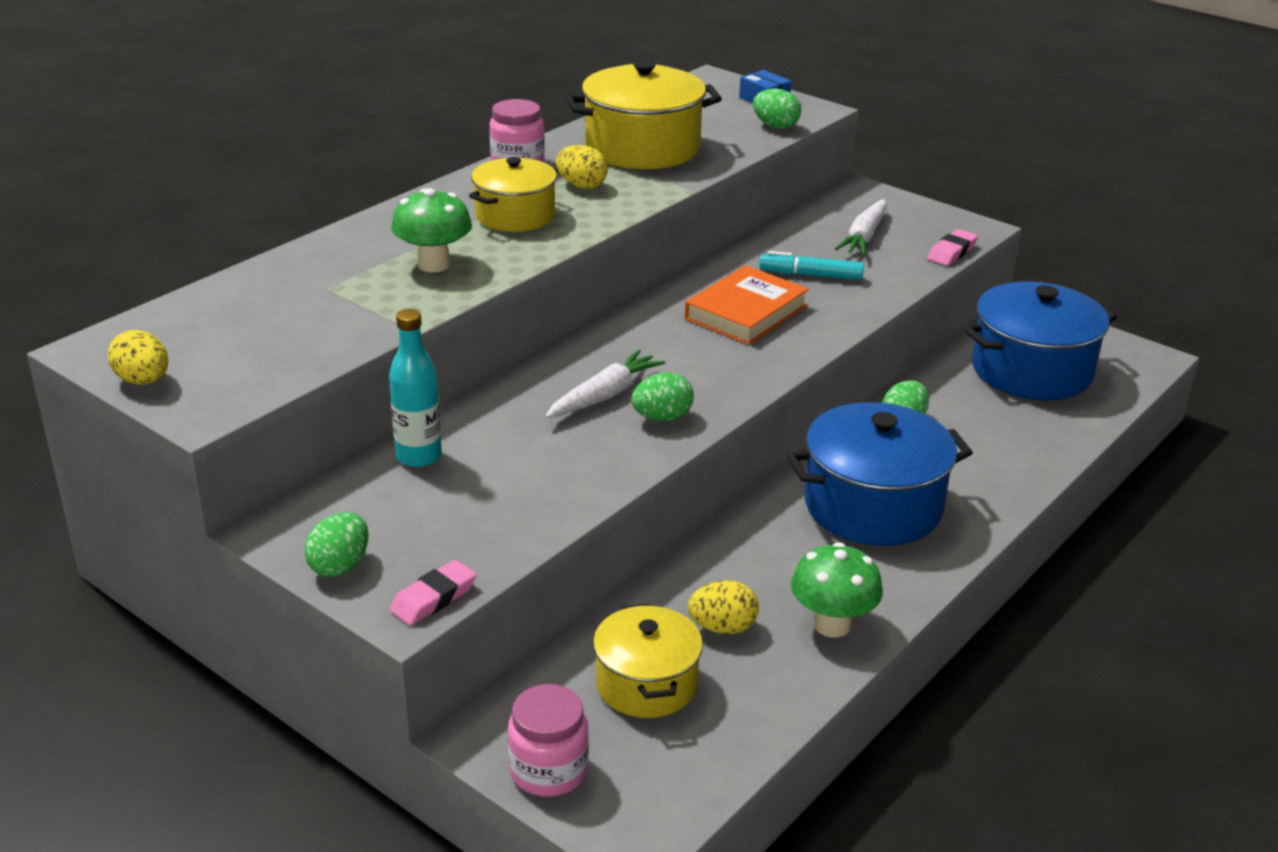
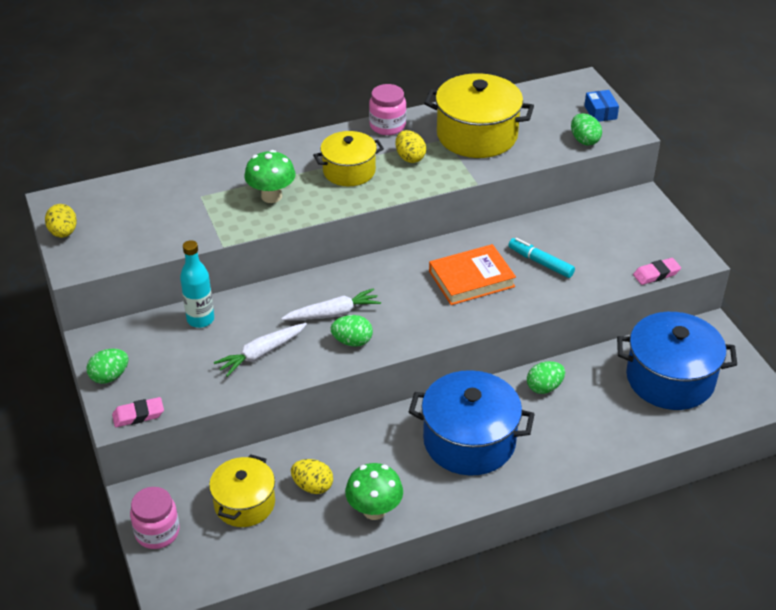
camera: 30 degrees right, 10 degrees up
white carrot [835,199,887,256] -> white carrot moved to [214,323,307,377]

